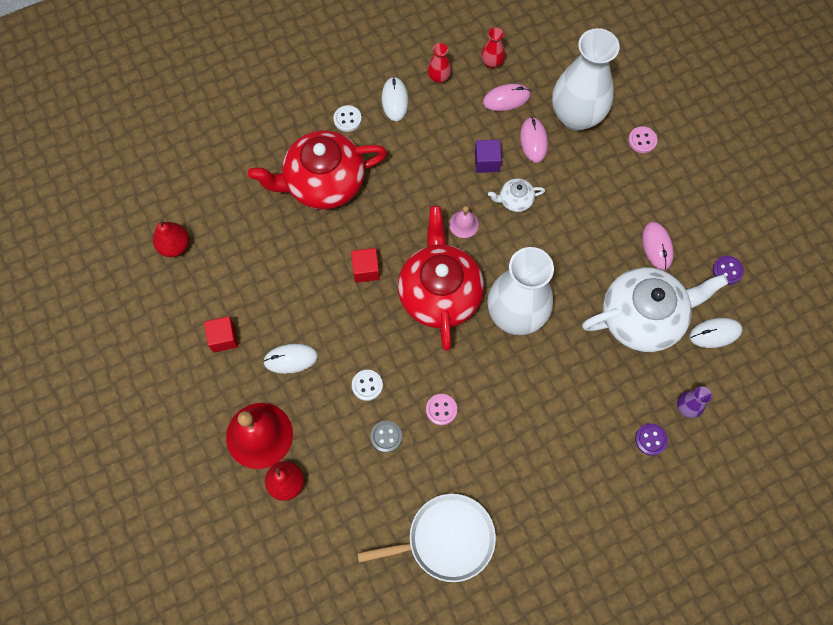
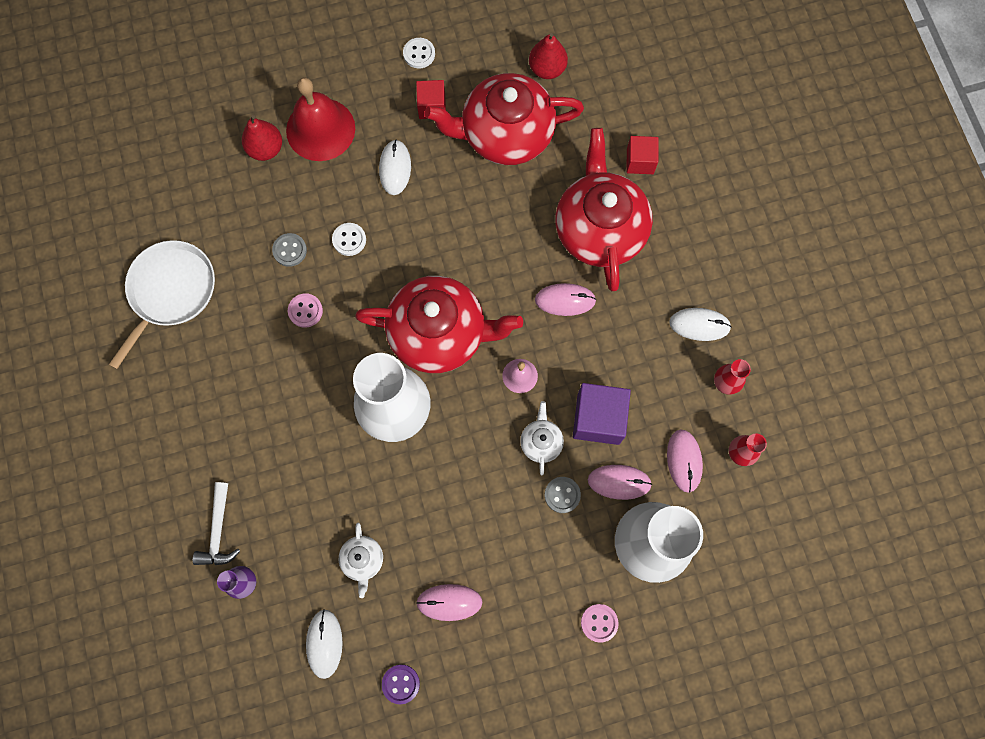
camera: 100 degrees right, 5 degrees up
white button [333,105,362,132] -> white button moved to [403,38,435,68]
red cube [351,248,380,283] -> red cube moved to [626,136,659,174]
white pan [357,494,496,582] -> white pan turned 150 degrees counterclockwise [109,240,215,369]
purple cube [475,140,502,173] -> purple cube [573,383,631,445], size x1.61
white teapot [582,267,728,352] -> white teapot [339,522,383,598], size x0.43
purple button [635,423,668,456] -> white hammer [193,482,240,565]
none -> red teapot [425,73,584,165]
none -> pink mouse [535,283,596,316]
none -> grey button [545,477,581,513]

